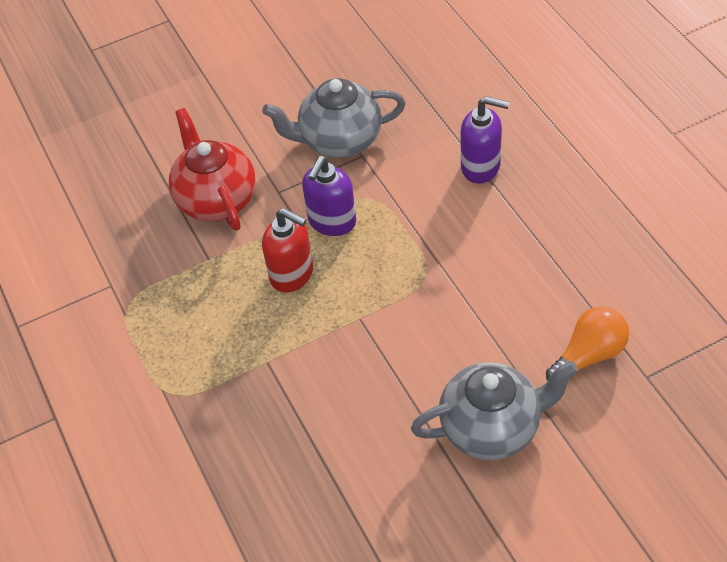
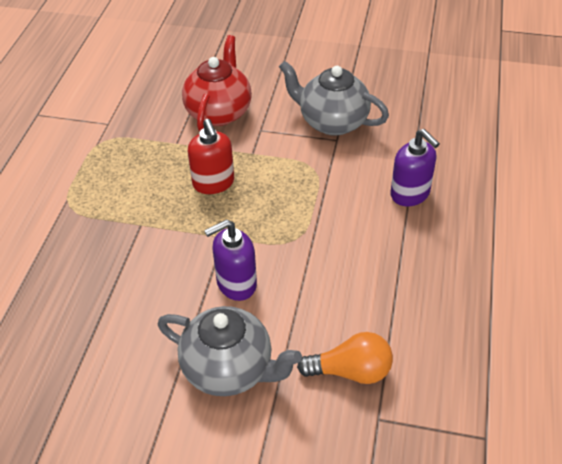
camera: 35 degrees right, 5 degrees down
purple soap dispenser [302,156,356,236] -> purple soap dispenser moved to [204,219,257,301]

